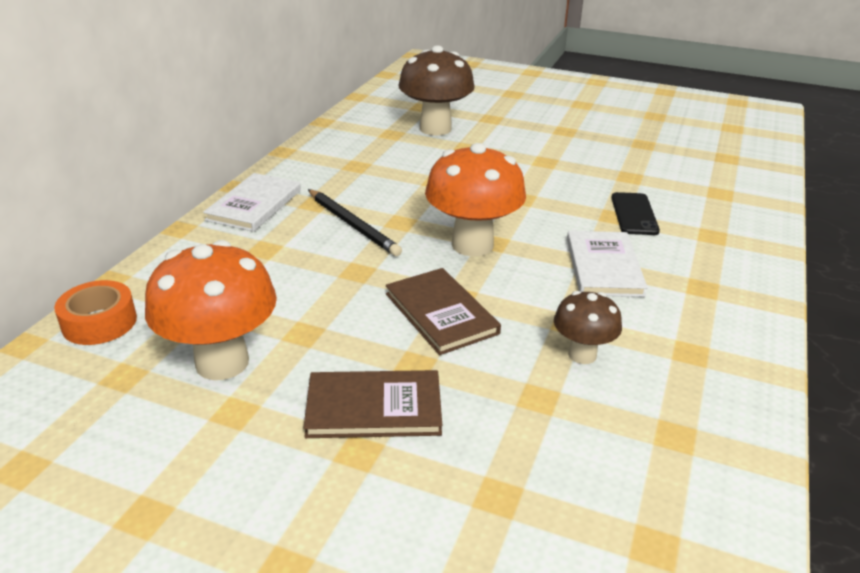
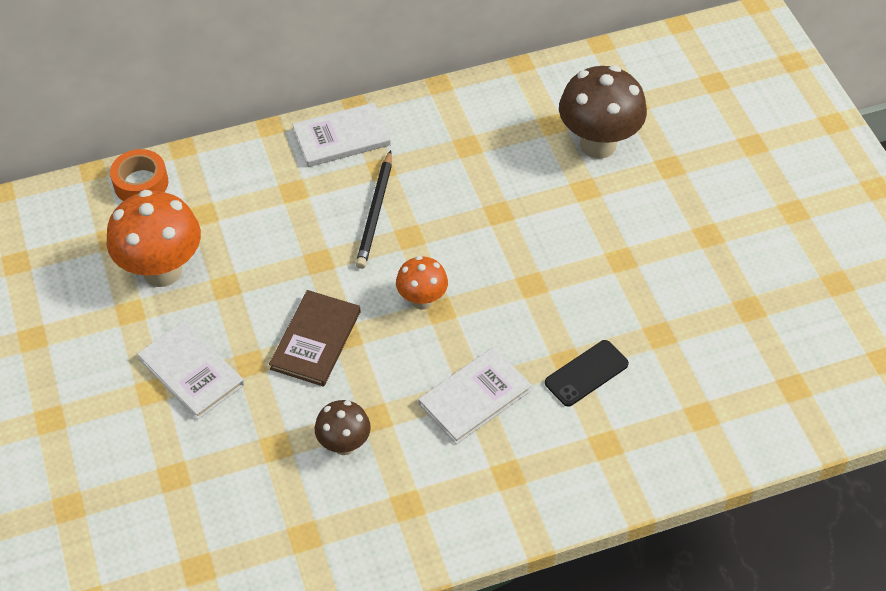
camera: 50 degrees right, 20 degrees up
brown book [303,370,442,438] -> white book [137,321,244,420]
orange mushroom [425,143,526,257] -> orange mushroom [396,256,448,310], size x0.56

